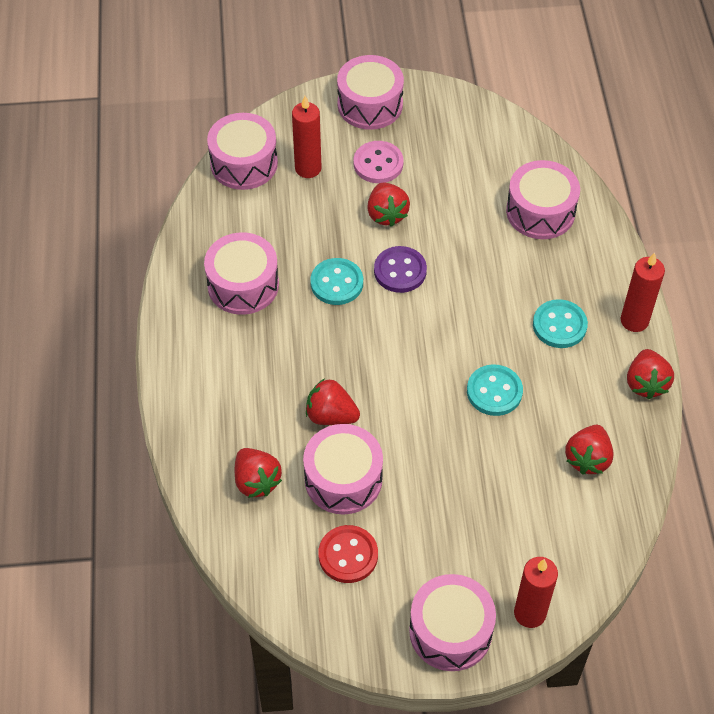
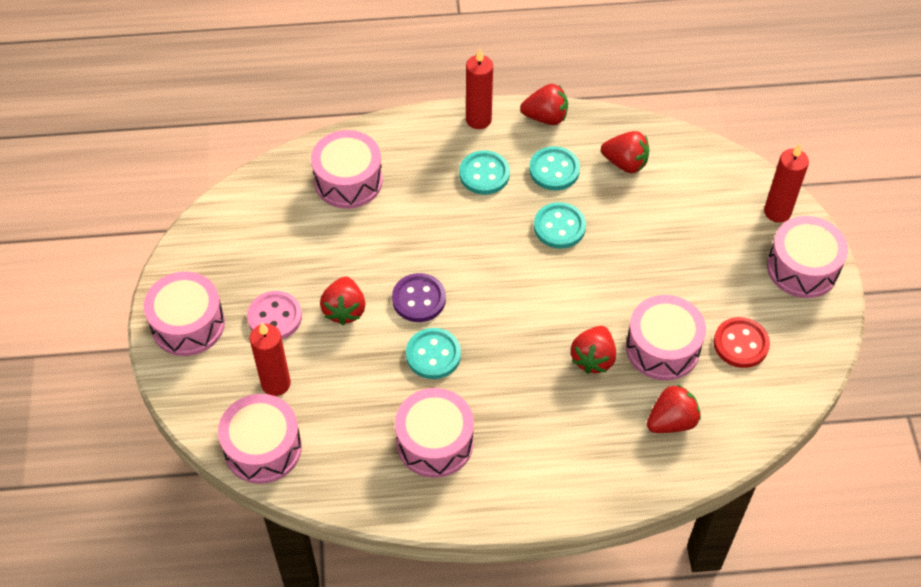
camera: 90 degrees left, 0 degrees up
red strawberry [367,183,410,227] -> red strawberry turned 105 degrees clockwise [320,277,366,325]
none -> turquoise button [529,146,580,190]

